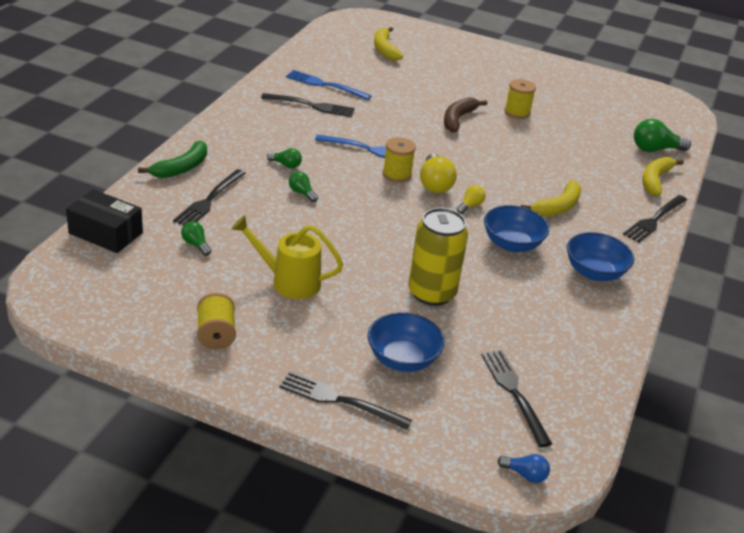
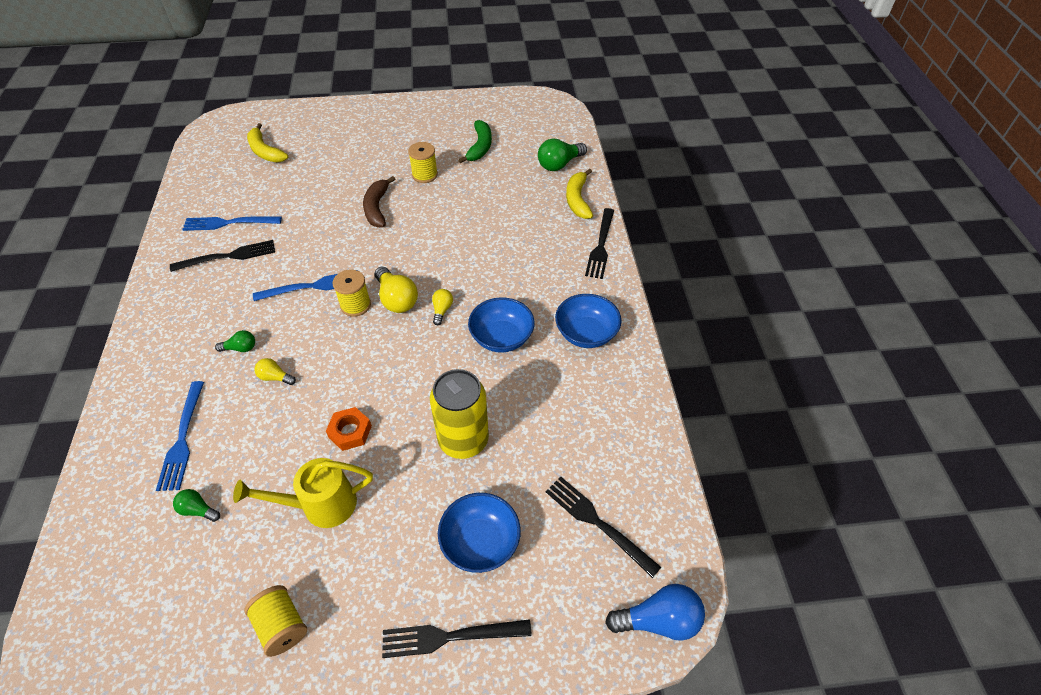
camera: 25 degrees left, 15 degrees up
black box [66,189,143,253] -> none
green banana [138,141,207,178] -> green banana moved to [458,120,492,163]
black fork [173,169,246,226] -> blue fork [156,381,204,491]
green light bulb [289,171,318,202] -> yellow light bulb [254,358,296,385]
blue light bulb [498,454,550,483] -> blue light bulb [605,584,705,641], size x1.80
yellow banana [521,181,581,217] -> none
none -> orange nut [326,407,372,451]

